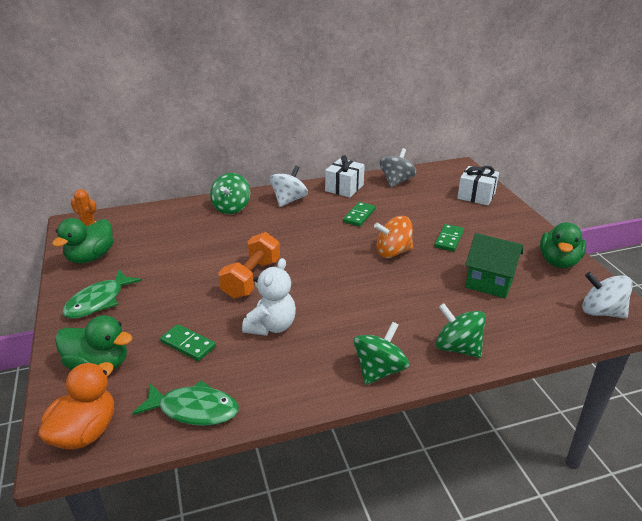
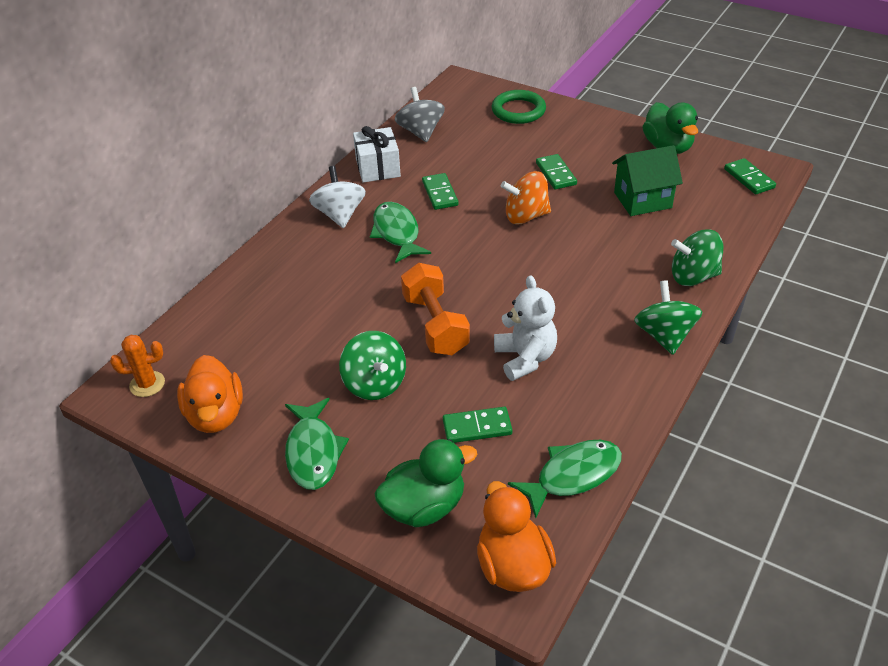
camera: 40 degrees left, 10 degrees up
green duck [52,218,113,263] -> orange duck [177,355,243,433]
green spinning top [210,173,250,214] -> green spinning top moved to [339,331,406,400]
orange spinning top [374,216,413,258] -> orange spinning top turned 45 degrees clockwise [501,171,551,224]
white gift [457,166,499,206] -> green ring [492,90,546,124]
white spinning top [582,272,633,318] -> green domino [724,158,776,194]
none -> green fish [370,202,431,263]

